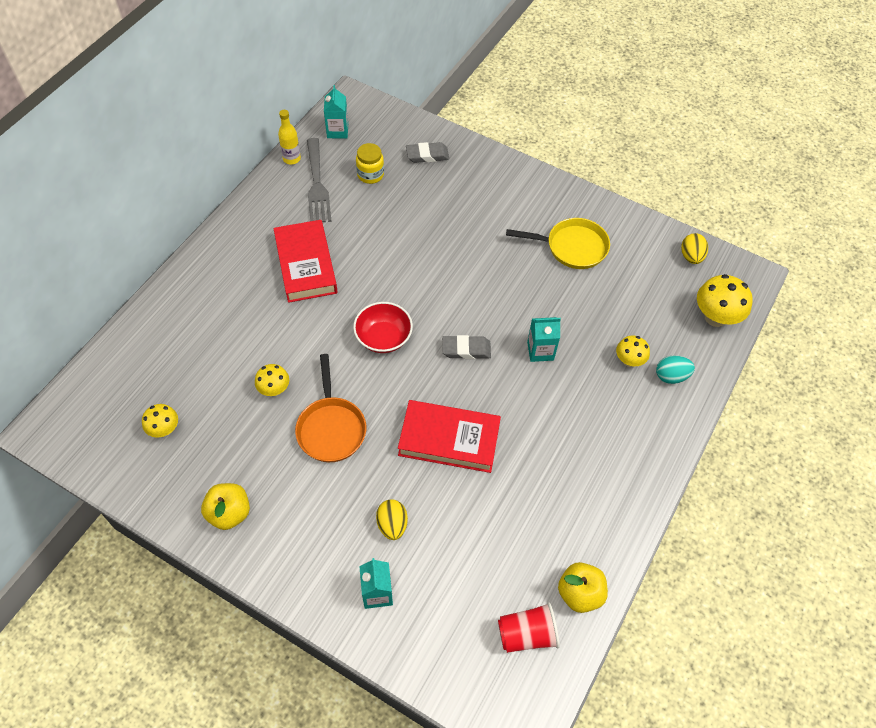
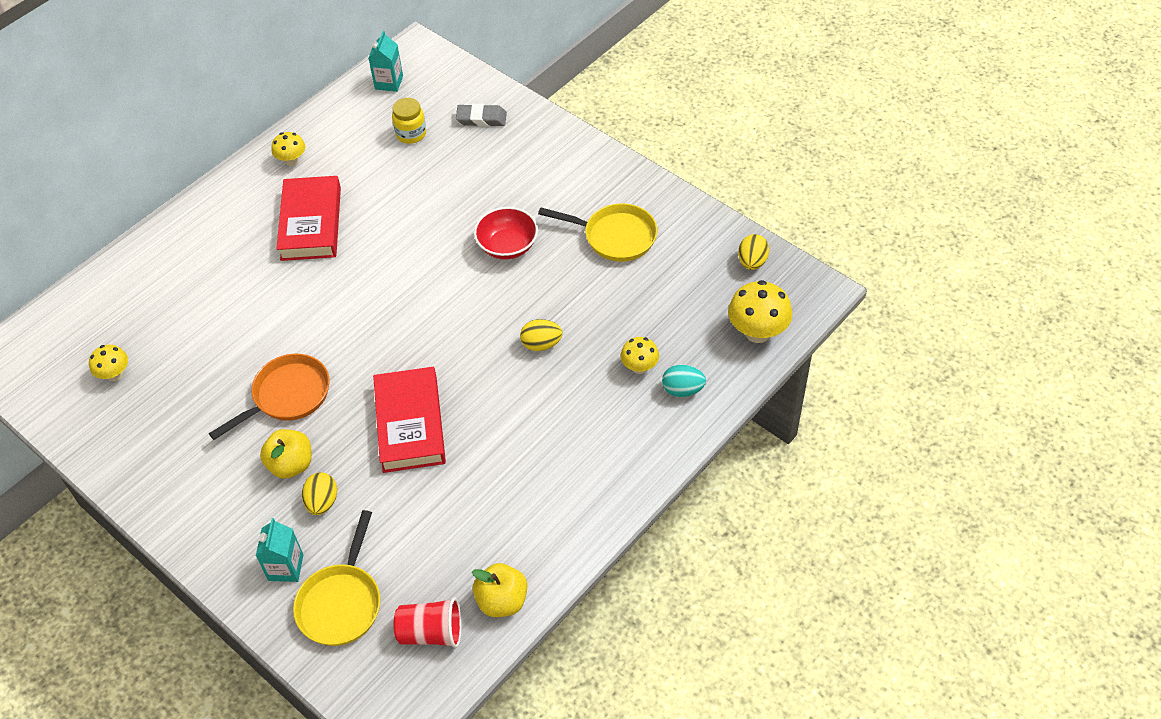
camera: 15 degrees right, 5 degrees down
yellow apple [201,483,250,530] -> yellow apple moved to [260,429,312,479]
yellow mushroom [255,364,289,396] -> yellow mushroom moved to [271,132,306,166]
yellow bottle [278,110,301,165] -> none
orange pan [295,354,366,462] -> orange pan turned 135 degrees counterclockwise [209,354,330,440]
grey fork [307,138,332,222] -> none
red bowl [353,302,413,353] -> red bowl moved to [474,207,538,259]
red book [398,400,501,473] -> red book turned 60 degrees clockwise [373,367,446,473]
grey eraser [442,335,491,359] -> none
turquoise carton [527,317,561,362] -> yellow egg [520,319,563,351]
none -> yellow pan [293,510,380,646]

